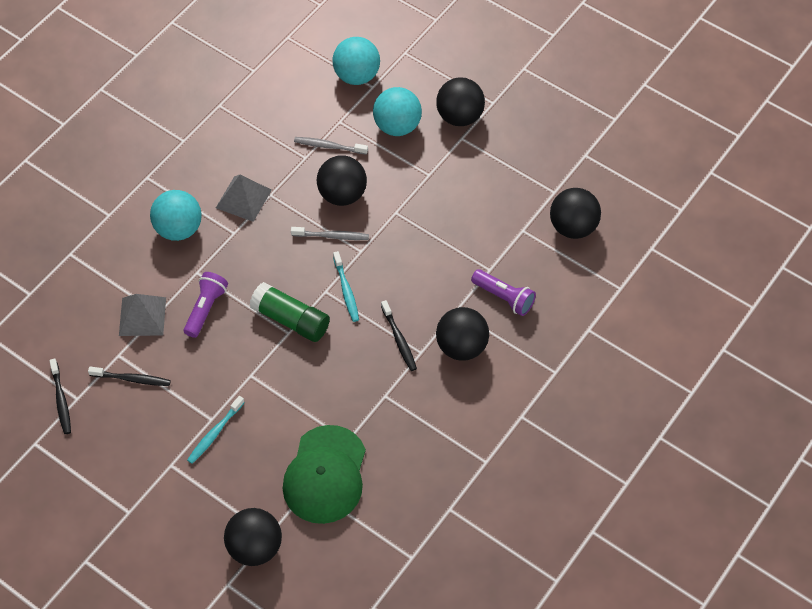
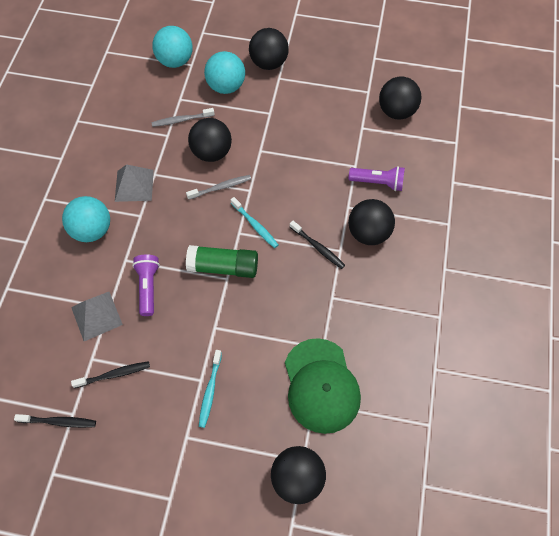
camera: 25 degrees left, 5 degrees up
black toothbrush [49,359,71,434] -> black toothbrush turned 45 degrees counterclockwise [14,414,96,428]

